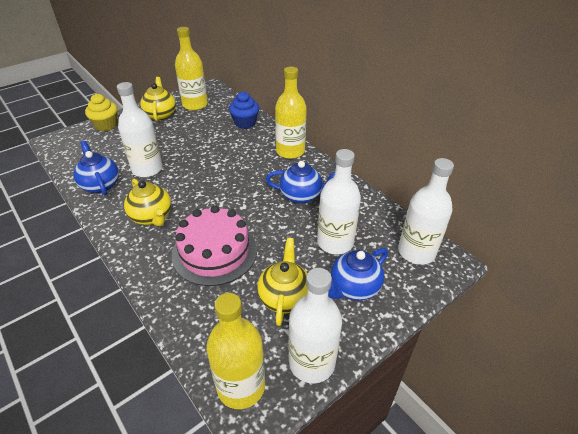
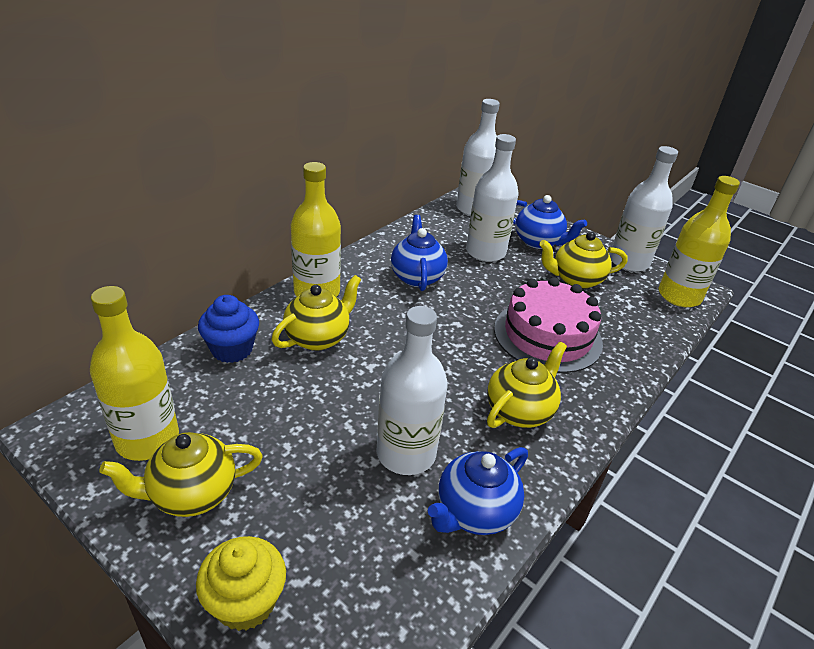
camera: 105 degrees left, 5 degrees down
none -> yellow teapot [272,275,361,351]

